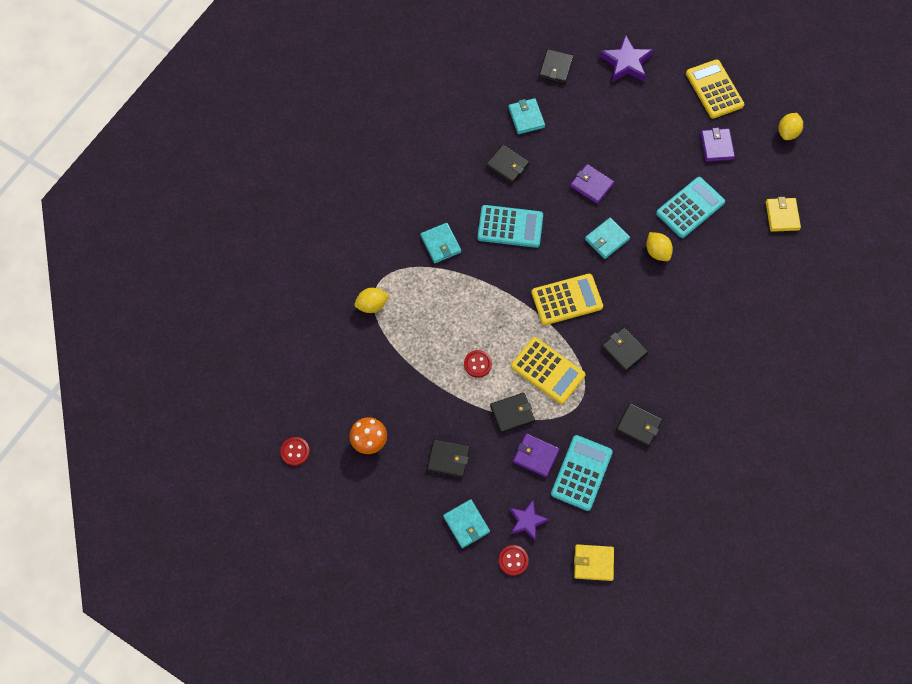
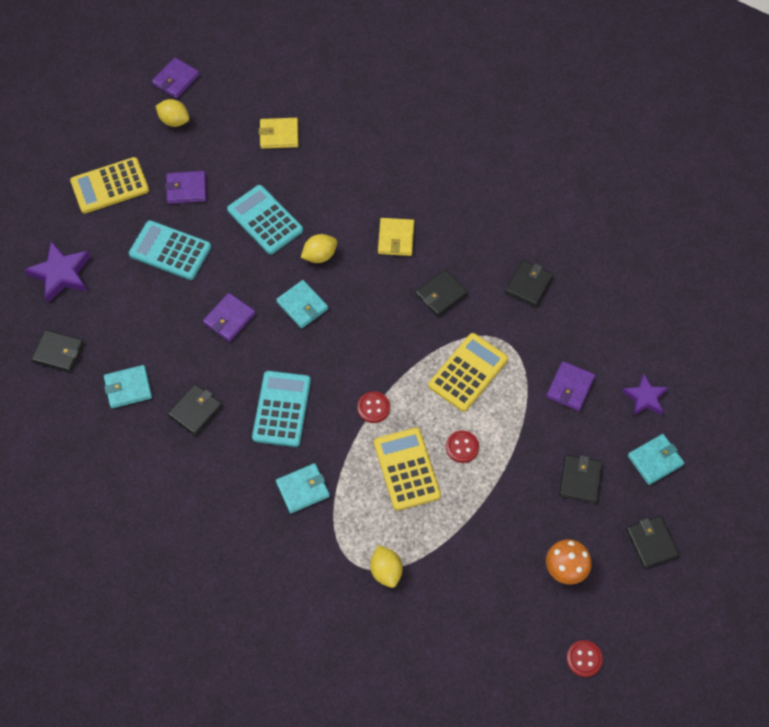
camera: 90 degrees left, 5 degrees down
black wallet [490,393,535,433] -> black wallet moved to [626,516,680,569]
red button [499,545,529,576] -> red button moved to [357,391,390,423]
yellow calculator [531,274,603,325] -> yellow calculator moved to [374,428,441,511]
turquoise calculator [551,435,613,511] -> turquoise calculator moved to [129,220,211,280]
yellow wallet [574,544,614,581] -> yellow wallet moved to [378,218,414,256]
none -> purple wallet [152,58,200,99]

